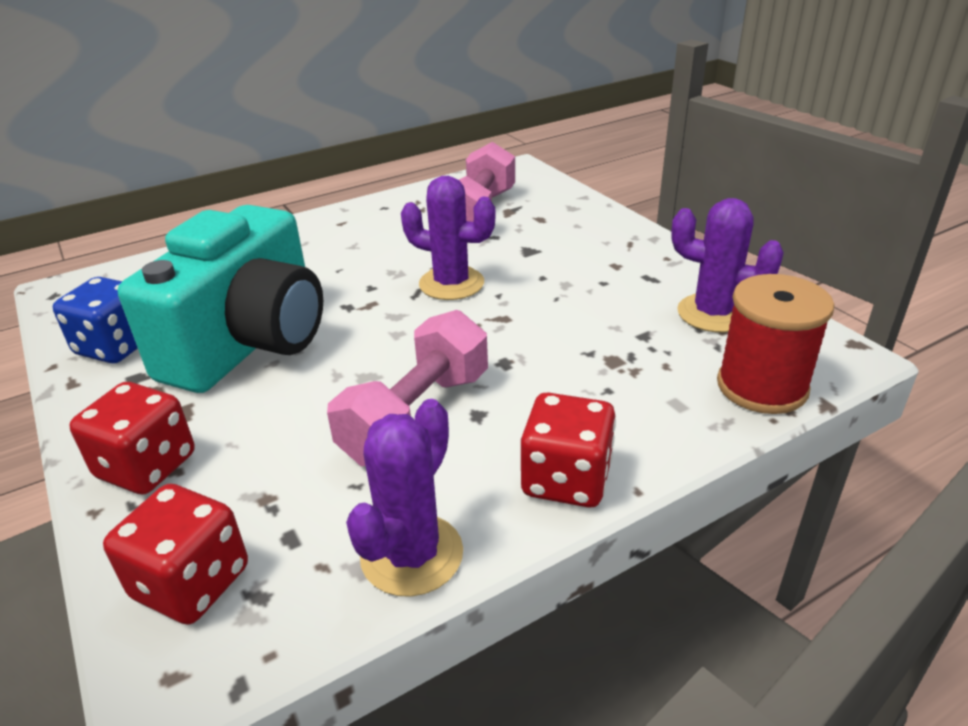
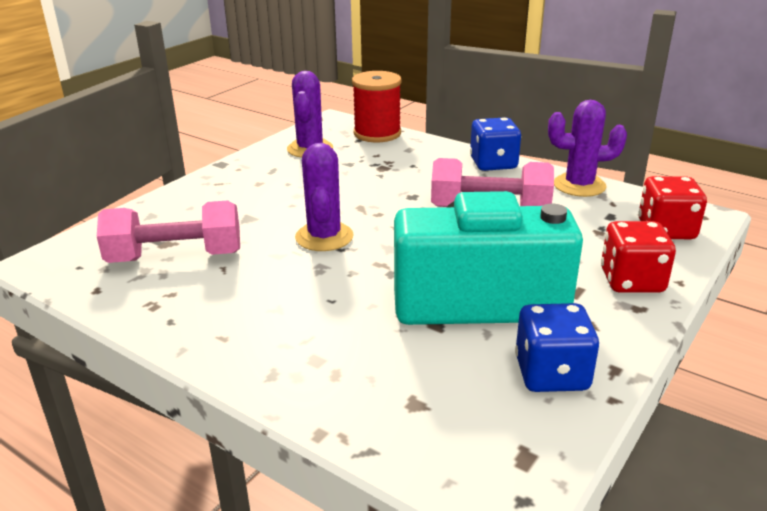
camera: 115 degrees left, 5 degrees down
red dice [521,393,616,507] -> blue dice [470,117,521,171]

